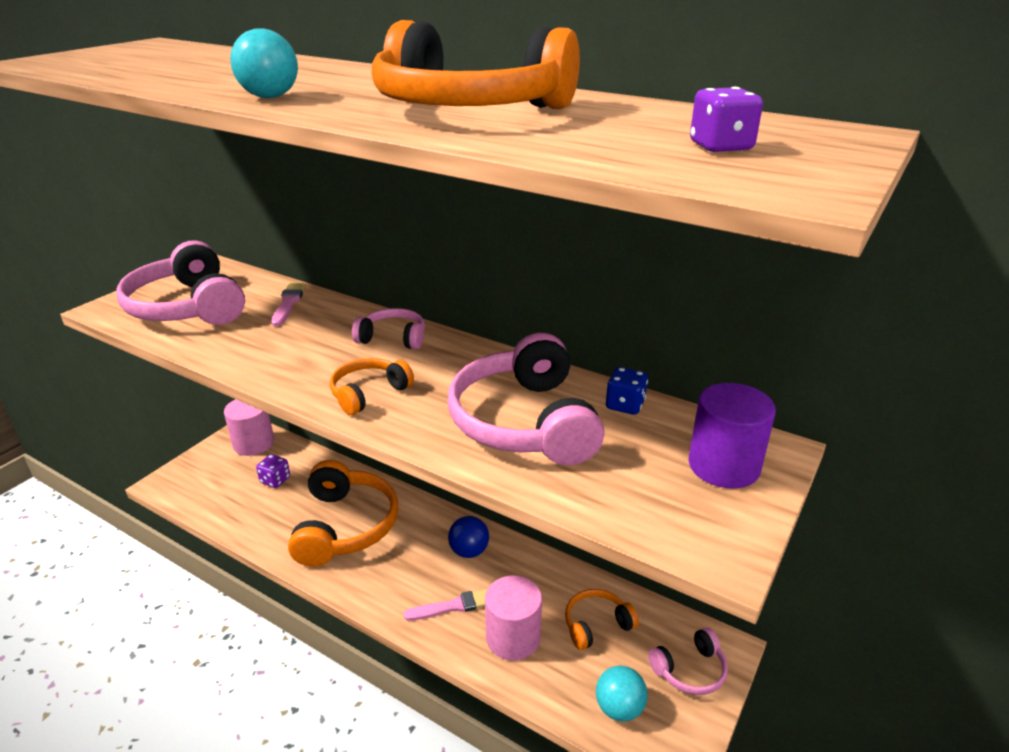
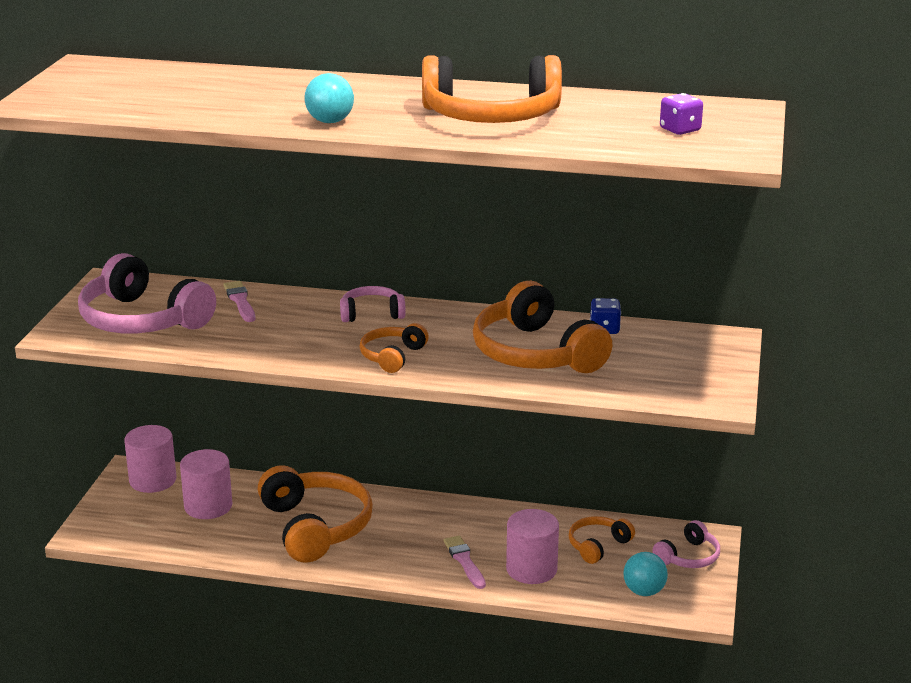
camera: 20 degrees left, 5 degrees down
purple dice [256,454,290,488] -> pink cylinder [180,449,232,519]
pink brush [403,589,488,621] -> pink brush turned 75 degrees counterclockwise [444,535,486,589]
pink headphones [448,333,604,465] -> orange headphones [473,281,612,373]
blue ball [448,516,489,558] -> none
purple cylinder [688,383,776,488] -> none

